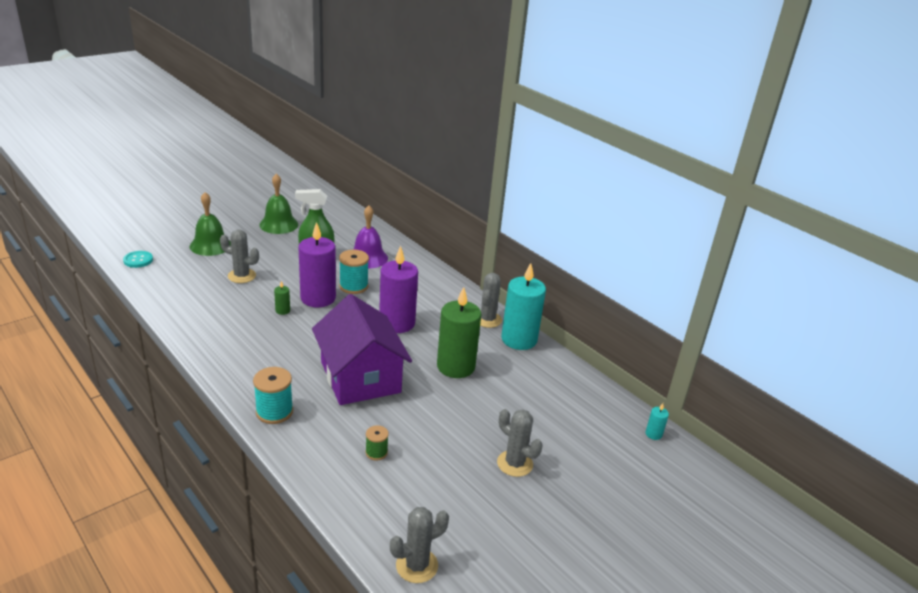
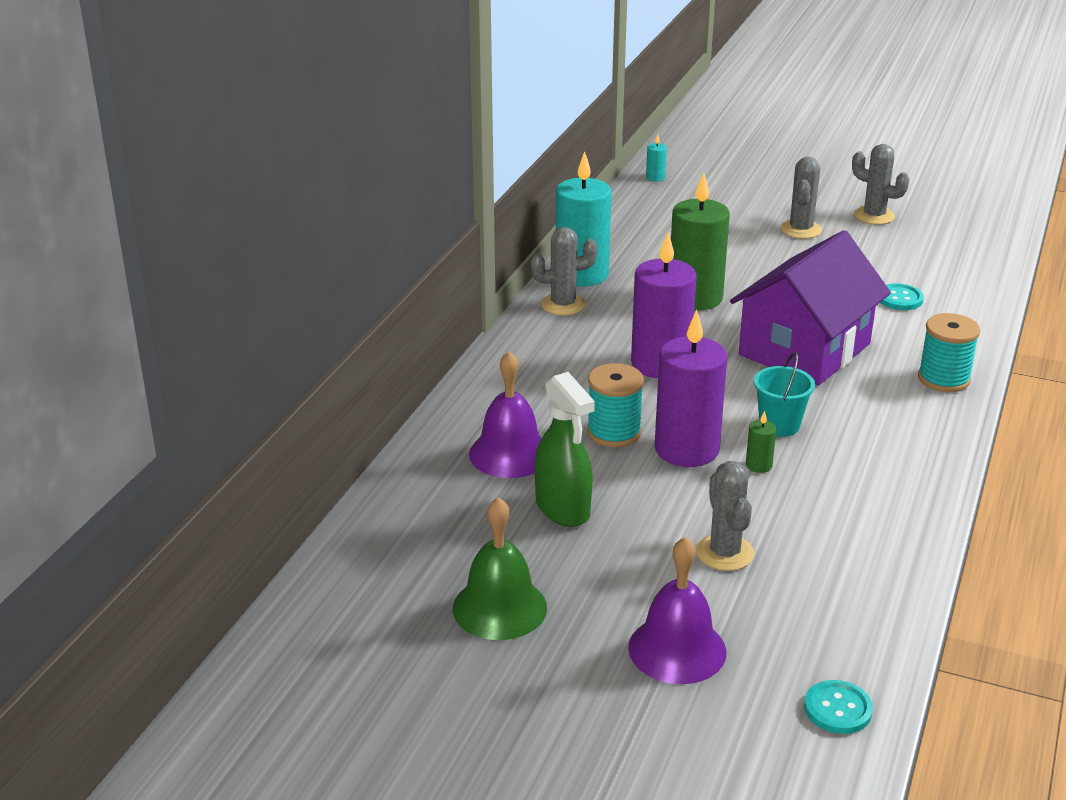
camera: 115 degrees left, 0 degrees up
green bell [190,192,231,256] -> purple bell [628,537,726,684]
green spool [365,425,389,460] -> turquoise button [880,283,924,310]
grey cactus [390,507,449,583] -> grey cactus moved to [852,144,910,225]
none -> turquoise bucket [754,352,815,437]

